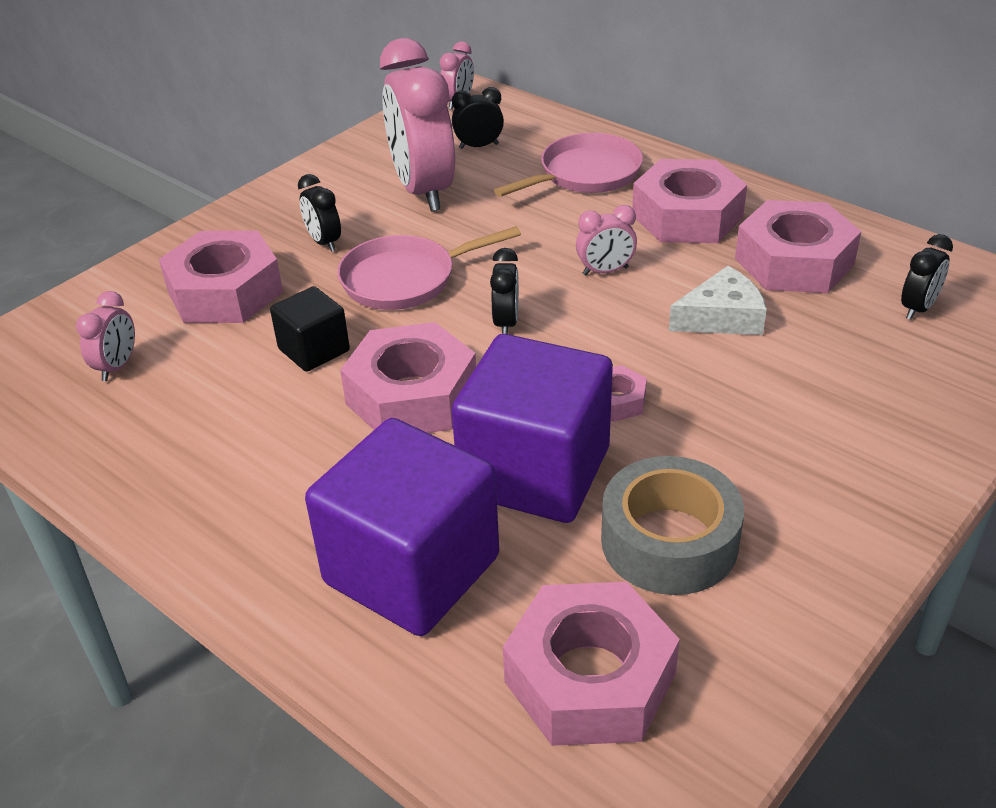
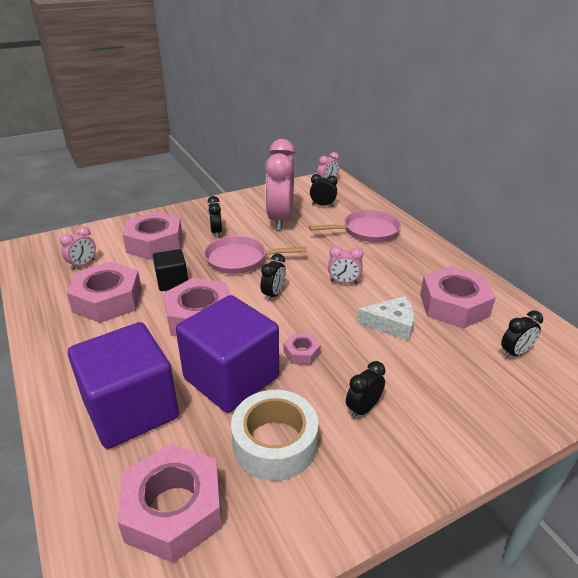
camera: 20 degrees right, 5 degrees down
grey tape [601,456,744,595] -> white tape [231,390,318,481]
pink nut [632,159,747,243] -> pink nut moved to [67,262,142,323]
none -> black clock [346,361,385,419]

